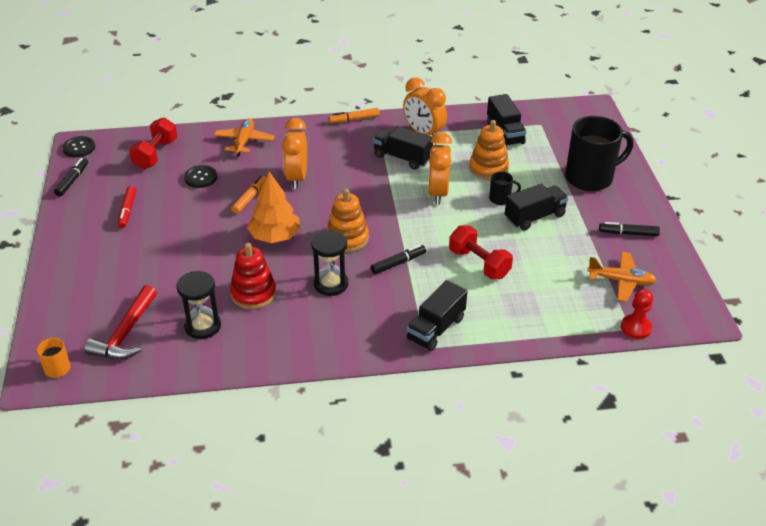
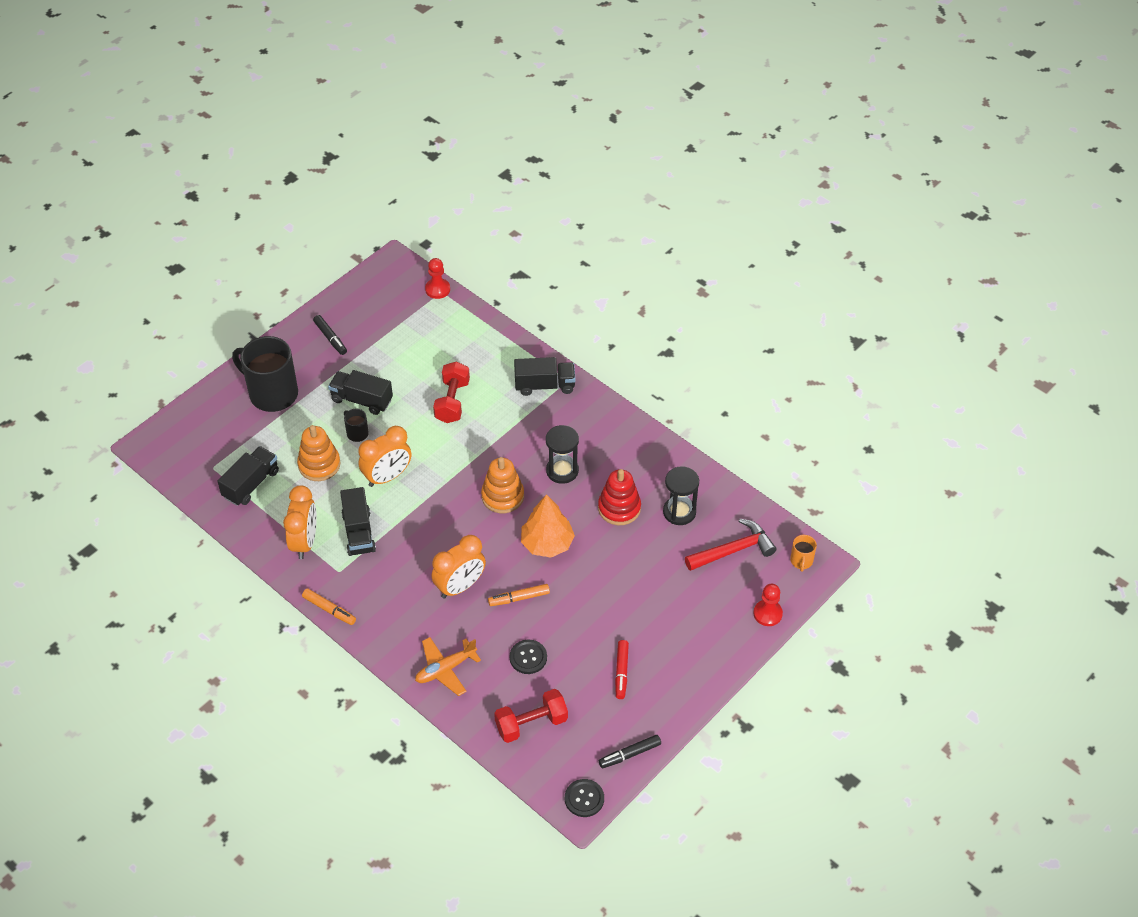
camera: 130 degrees left, 10 degrees up
red marker [118,186,136,228] -> red marker turned 135 degrees clockwise [615,640,629,699]
black marker [371,245,426,274] -> none
orange plane [587,252,657,302] -> none
none -> red pawn [753,584,783,626]

